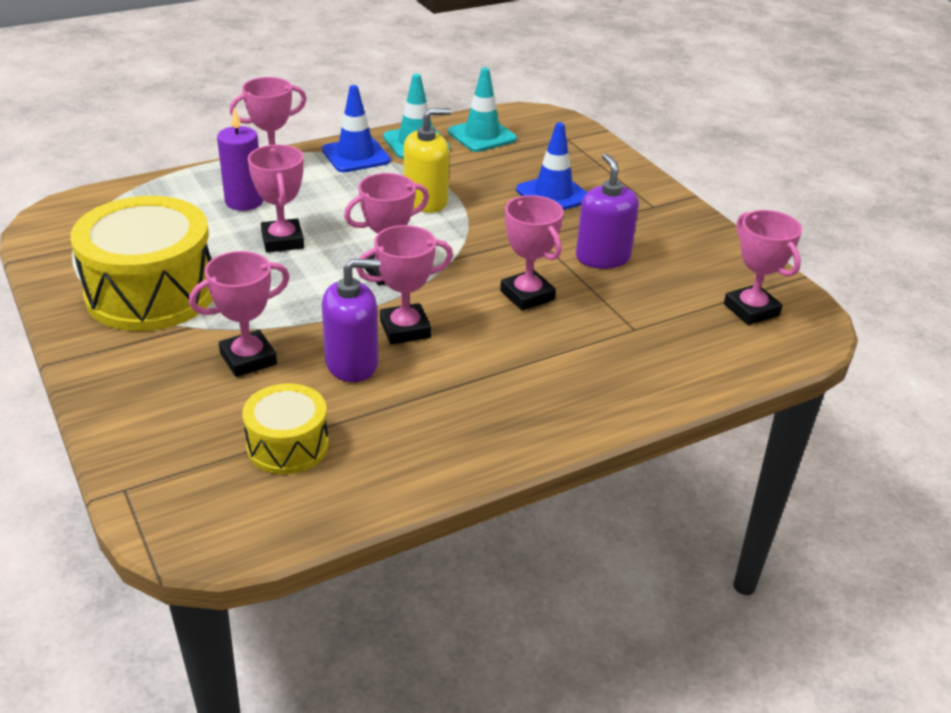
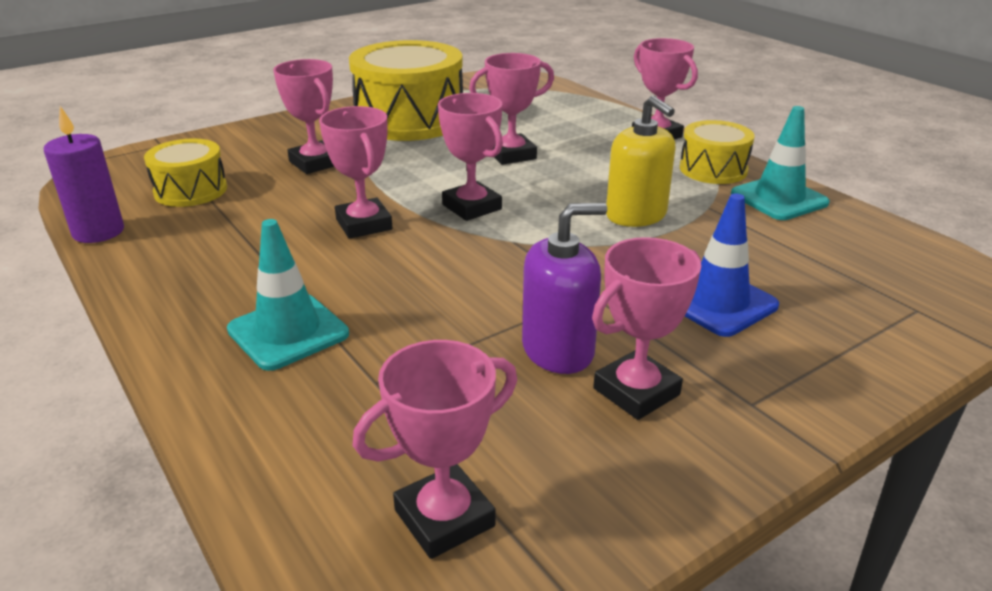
camera: 85 degrees right, 5 degrees down
purple candle [217,108,263,211] -> purple candle moved to [44,106,124,243]
blue traffic cone [322,85,391,172] -> yellow drum [680,120,755,184]
purple soap dispenser [322,259,380,382] -> none
turquoise traffic cone [448,67,517,152] -> turquoise traffic cone moved to [227,219,349,371]
pink trophy [500,195,564,311] -> pink trophy moved to [592,237,701,420]

